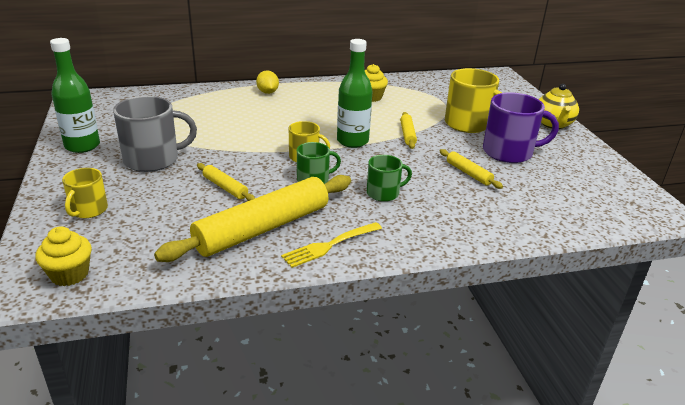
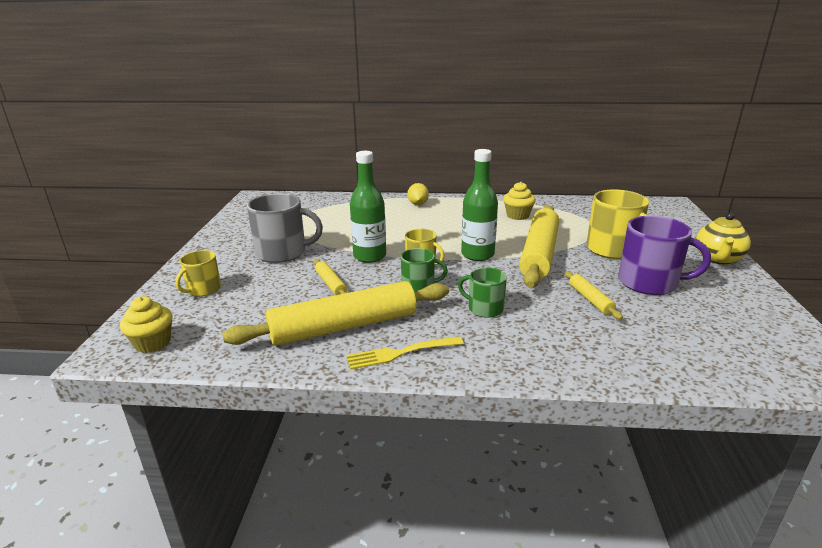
camera: 20 degrees right, 5 degrees down
green bottle [50,38,100,153] -> green bottle moved to [350,151,386,263]
green mug [367,155,412,202] -> green mug turned 150 degrees counterclockwise [458,267,507,318]
yellow rolling pin [400,112,417,149] -> yellow rolling pin [519,205,559,288], size x2.24

